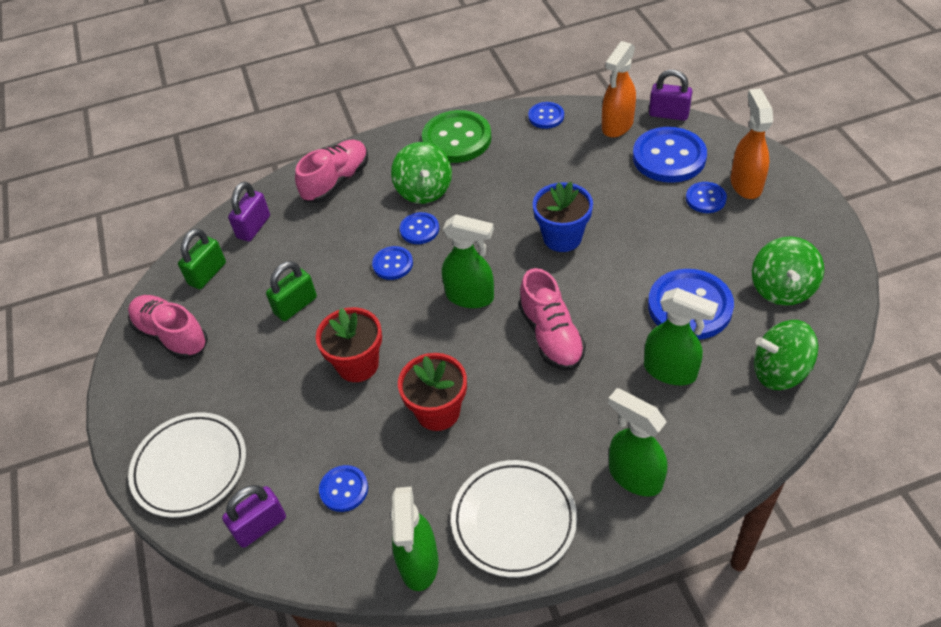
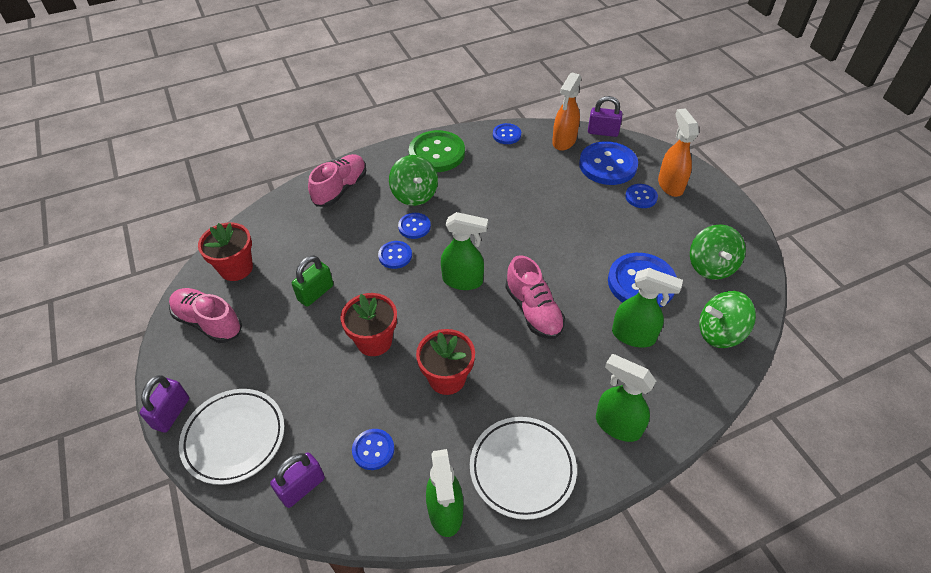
camera: 10 degrees left, 0 degrees up
green padlock [178,229,226,289] -> red flower pot [198,222,253,281]
purple padlock [228,182,270,241] -> purple padlock moved to [140,375,189,433]
blue flower pot [533,182,593,252] -> none

